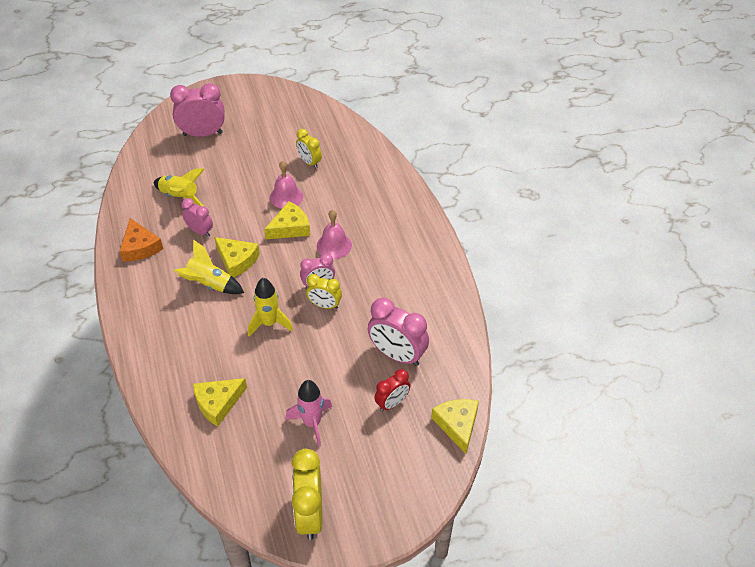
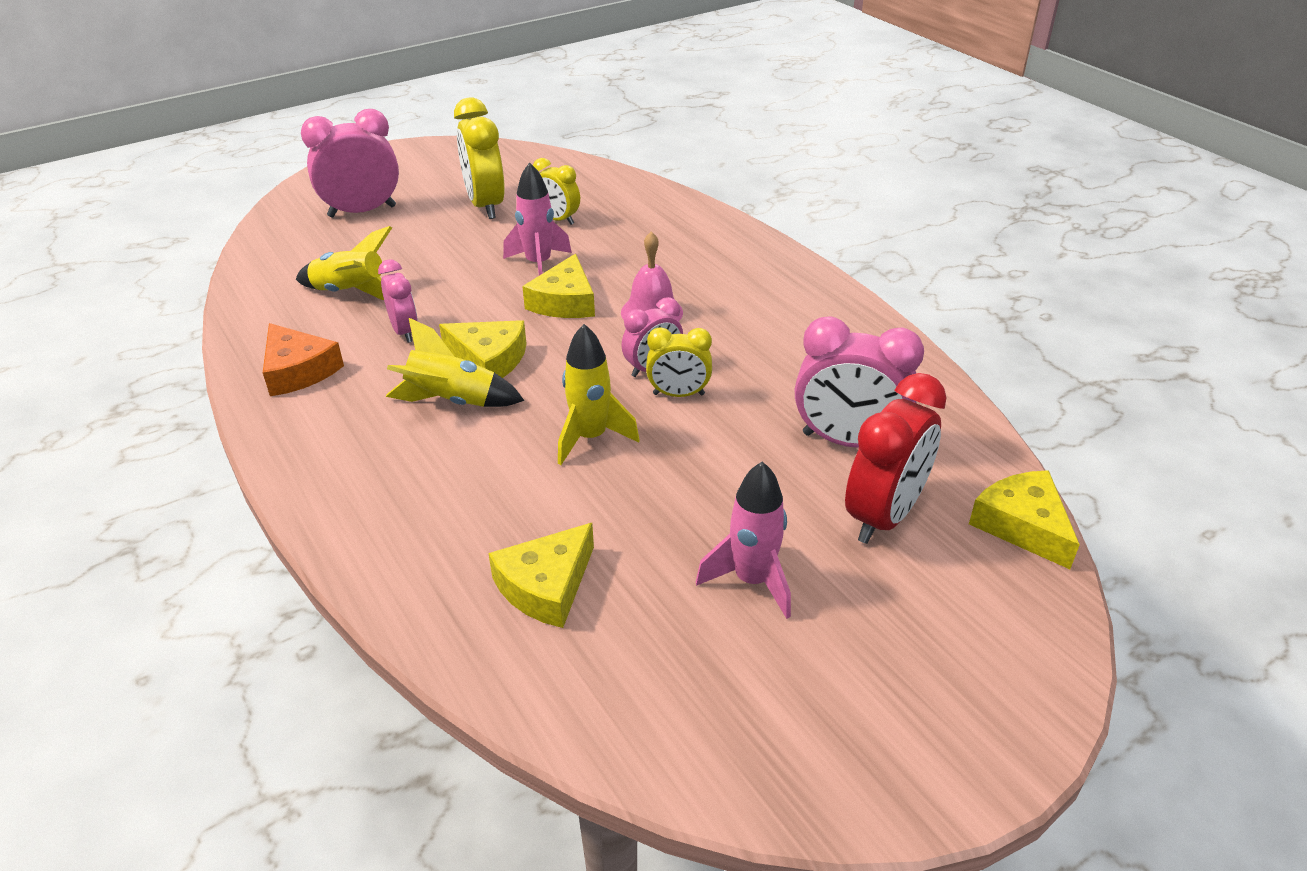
camera: 15 degrees left, 10 degrees down
pink clock [182,198,213,237] -> pink clock turned 45 degrees clockwise [378,260,418,342]
yellow cheese [264,201,310,239] -> yellow cheese turned 150 degrees clockwise [522,254,595,318]
pink bell [270,161,303,209] -> pink rocket [503,162,572,276]
yellow clock [292,449,322,540] -> yellow clock moved to [454,97,505,219]
red clock [374,369,410,412] -> red clock [845,373,947,544], size x1.68

